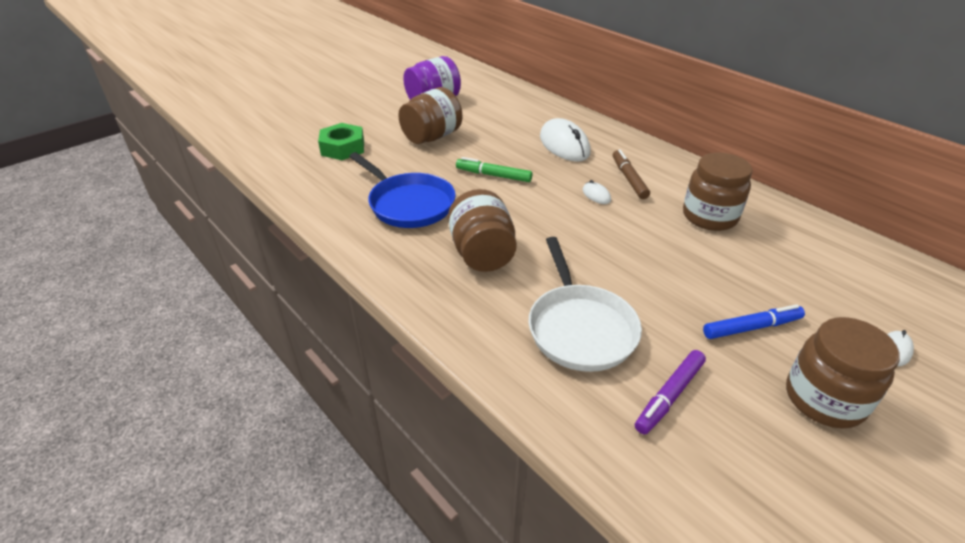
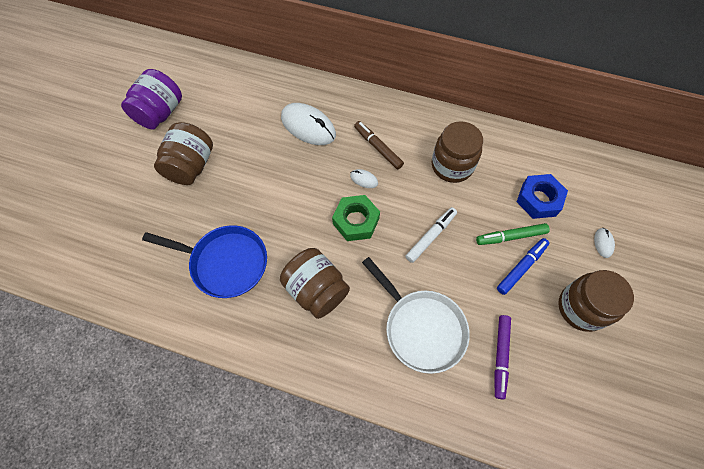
camera: 30 degrees left, 25 degrees up
green nut [318,123,364,160] -> green nut moved to [332,195,380,241]
green marker [456,157,533,182] -> green marker moved to [476,223,550,245]
none -> white marker [405,207,457,263]
none -> blue nut [517,174,568,219]

